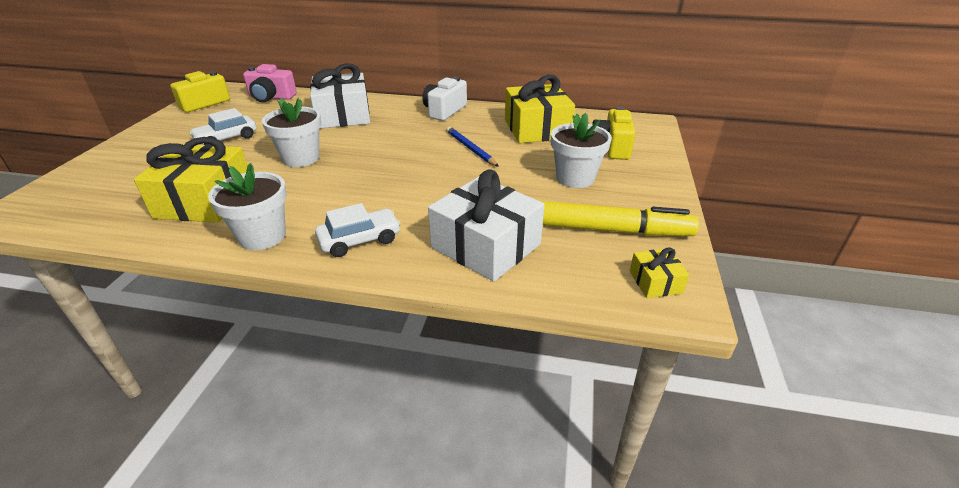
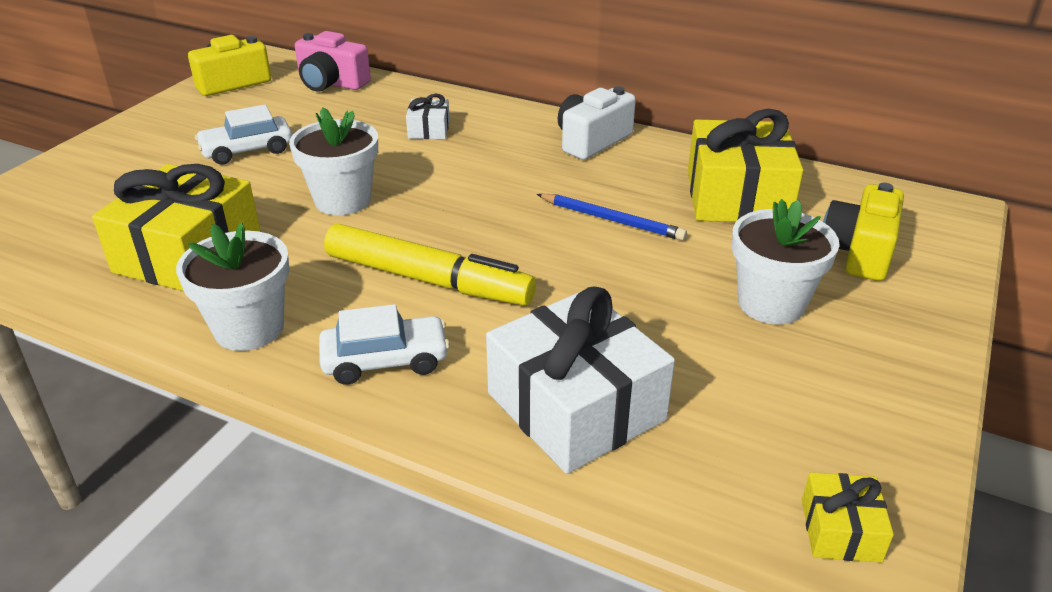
camera: 15 degrees right, 0 degrees up
white gift [310,63,370,129] -> white gift [406,94,450,139], size x0.46
blue pencil [446,126,499,167] -> blue pencil turned 135 degrees clockwise [537,194,687,241]
yellow marker [540,201,699,236] -> yellow marker moved to [324,224,536,305]

